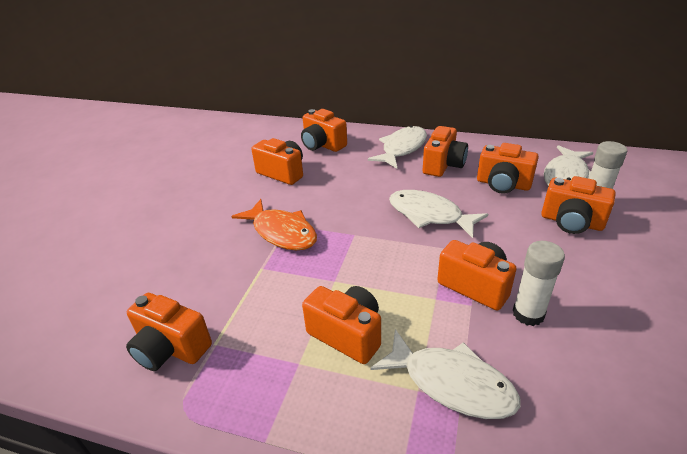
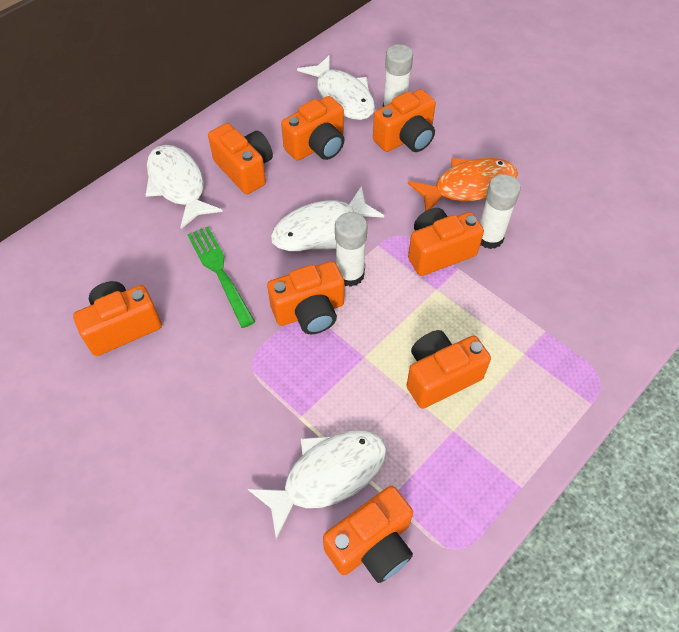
camera: 65 degrees left, 20 degrees up
orange fish [231,199,317,250] -> orange fish moved to [408,158,518,211]
orange camera [301,109,347,152] -> orange camera moved to [267,261,345,334]
white fish [370,329,521,419] -> white fish moved to [248,430,387,540]
none -> green fork [187,227,255,328]
none -> white glue stick [335,212,368,287]

